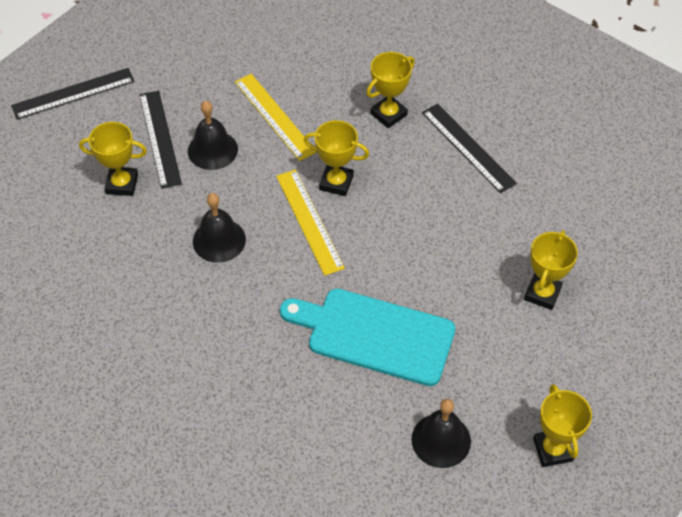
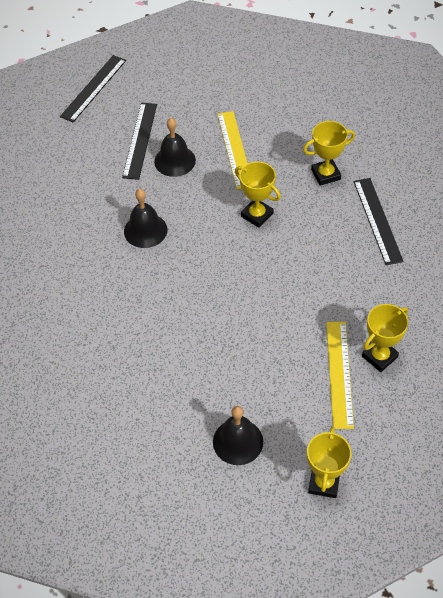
camera: 25 degrees right, 0 degrees up
black ruler [11,68,135,119] -> black ruler turned 60 degrees counterclockwise [60,55,126,122]
yellow trophy [79,122,147,196] -> none
yellow ruler [276,170,345,276] -> yellow ruler moved to [326,322,354,429]
turquoise cutting board [280,289,455,386] -> none

